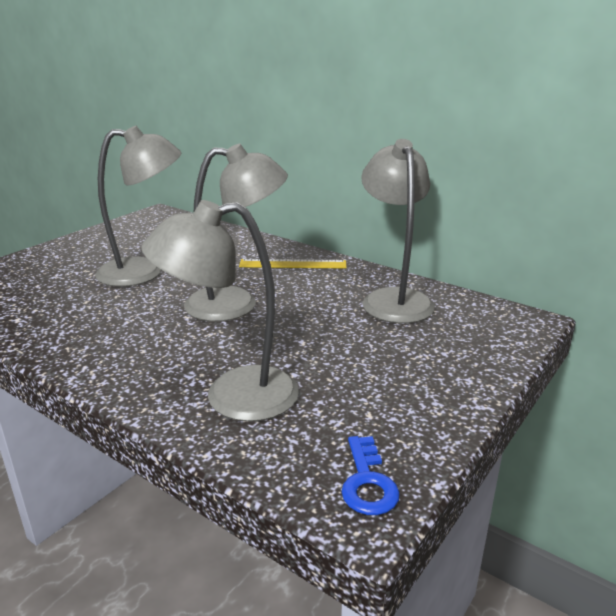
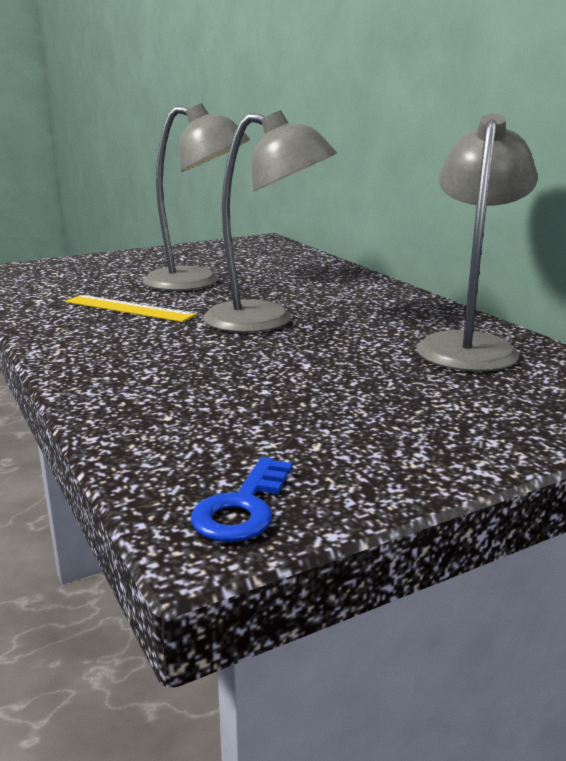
camera: 25 degrees right, 5 degrees down
grey lamp [141,200,299,422] -> none
yellow ruler [239,259,347,269] -> yellow ruler moved to [65,295,196,322]

